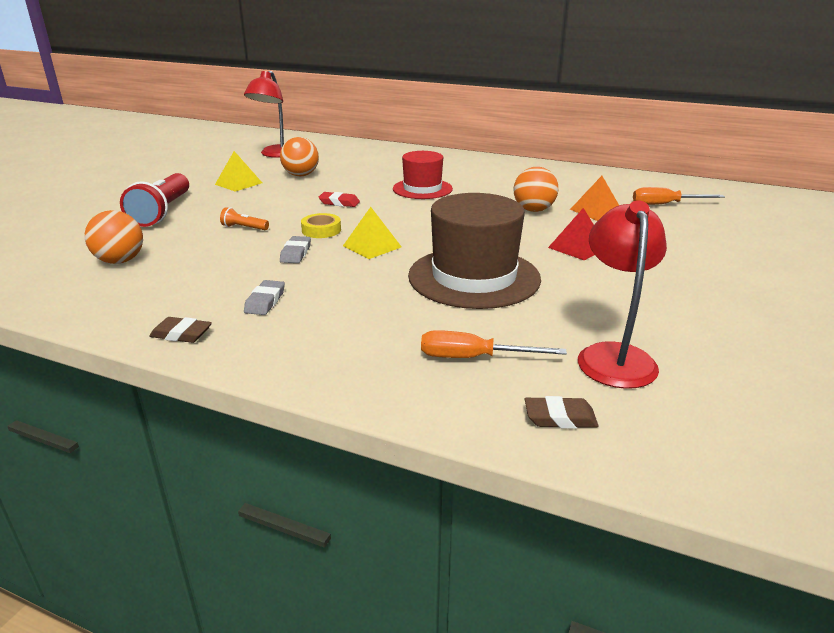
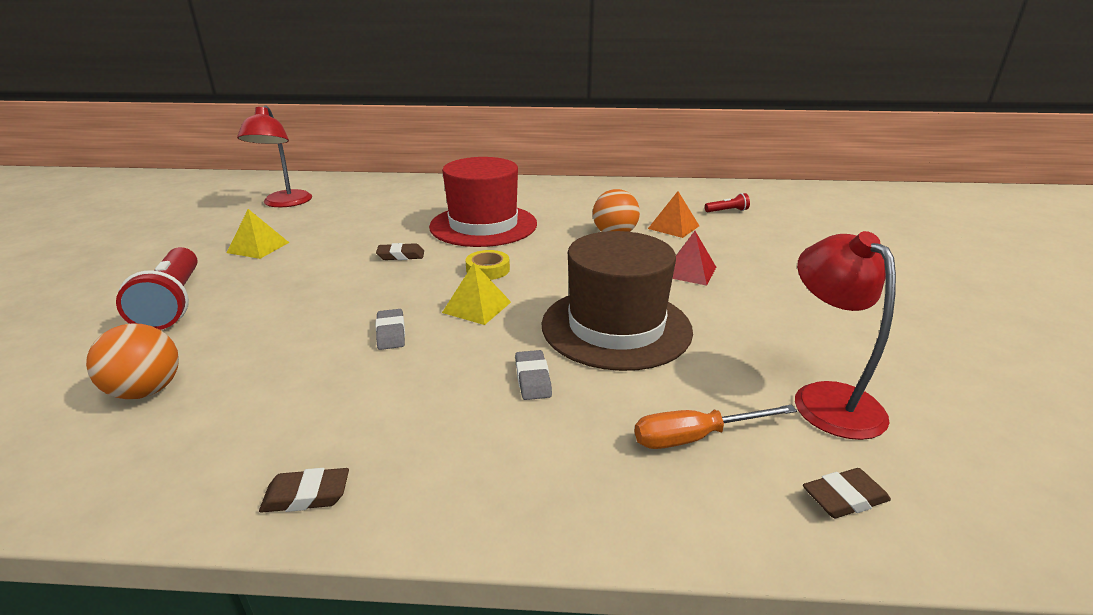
camera: 20 degrees left, 0 degrees up
orange flashlight [220,207,269,230] -> none
grey eraser [244,280,285,315] -> grey eraser moved to [515,350,552,400]
orange ball [280,137,319,176] -> none
yellow tape [301,213,341,238] -> yellow tape moved to [466,250,510,280]
red eraser [319,192,360,207] -> brown eraser [376,243,424,260]
red hat [393,151,453,199] -> red hat [429,157,537,247], size x1.61
orange screwdriver [633,187,725,205] -> red flashlight [705,193,750,212]

